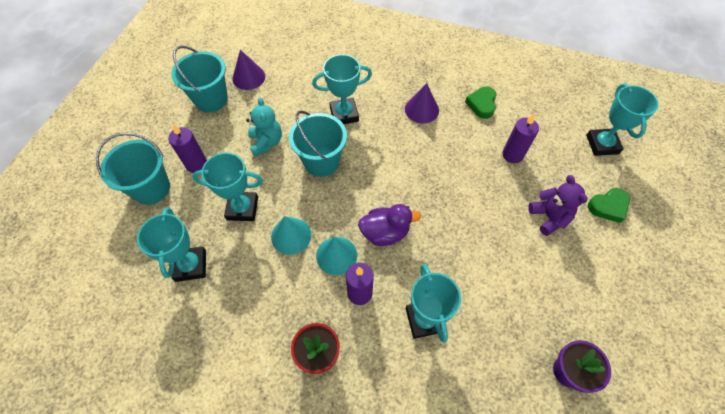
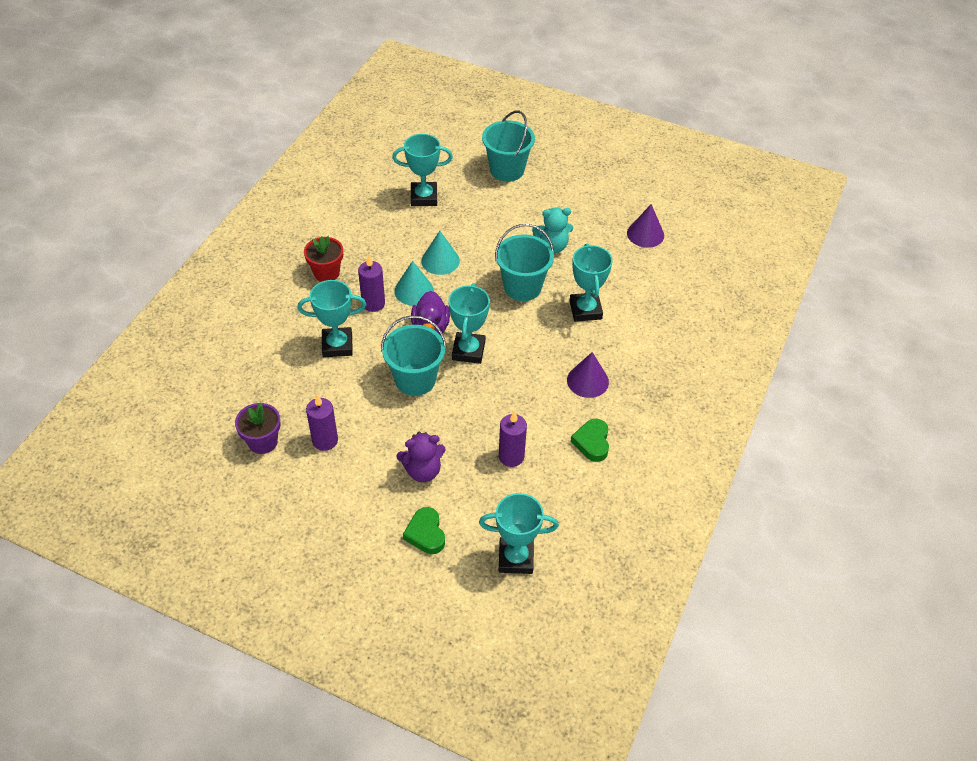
camera: 95 degrees right, 10 degrees down
purple candle [168,124,207,173] -> purple candle moved to [306,395,338,451]
turquoise bucket [171,46,228,112] -> turquoise bucket moved to [381,315,447,396]
turquoise trophy [192,152,263,221] -> turquoise trophy moved to [448,283,490,364]
green heart [465,86,497,119] -> green heart turned 105 degrees counterclockwise [571,419,609,462]

